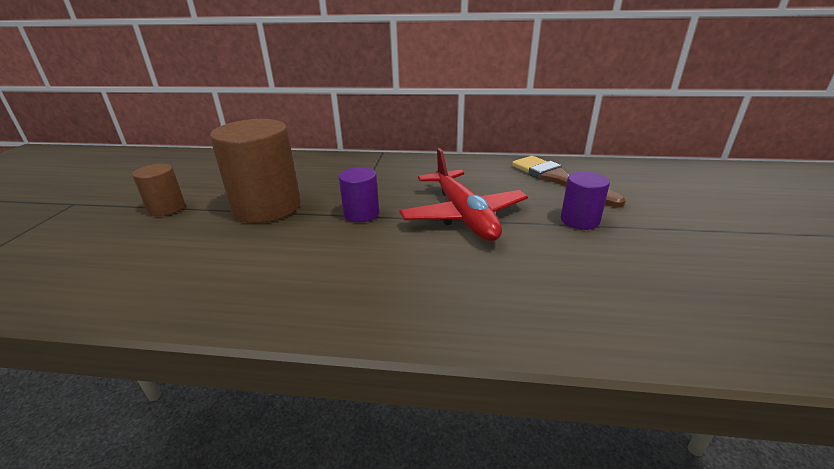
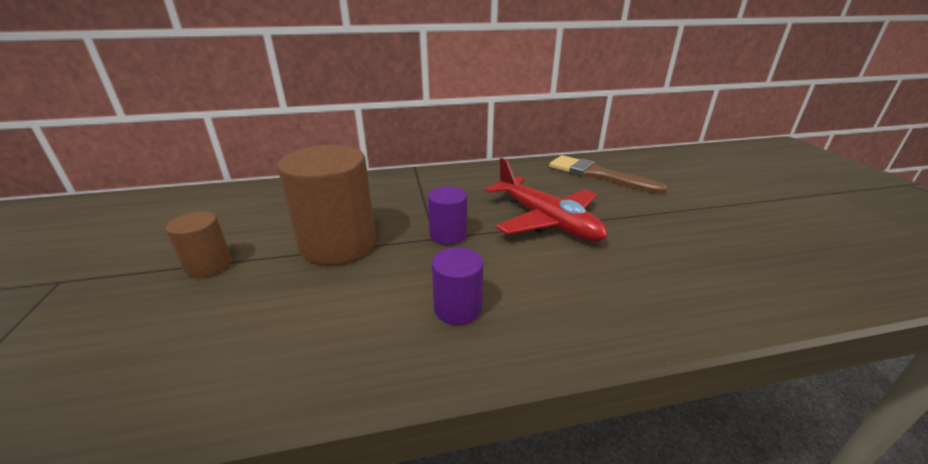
camera: 20 degrees left, 0 degrees up
purple cylinder [561,172,610,230] -> purple cylinder moved to [432,247,484,325]

